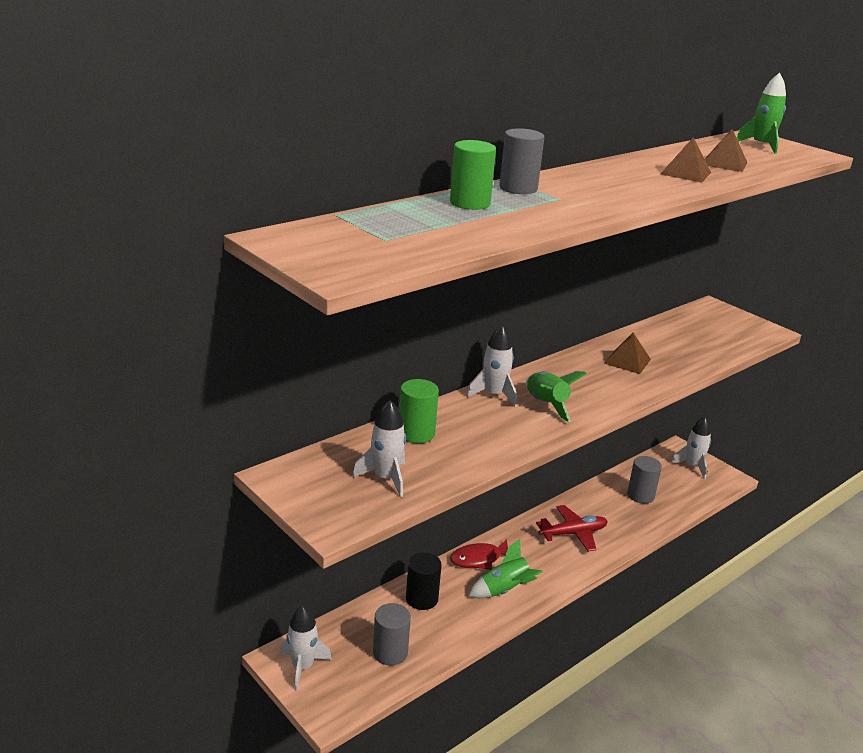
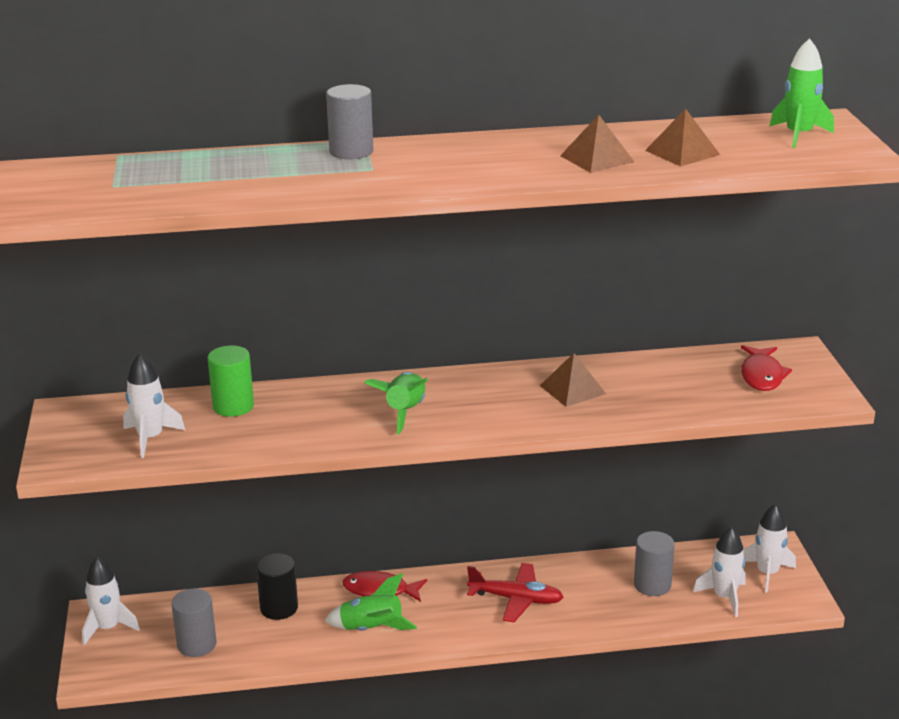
camera: 35 degrees right, 0 degrees up
green cylinder [450,140,496,210] -> none
white rocket [467,325,517,407] -> white rocket moved to [693,527,746,617]
none -> red fish [741,345,792,391]

